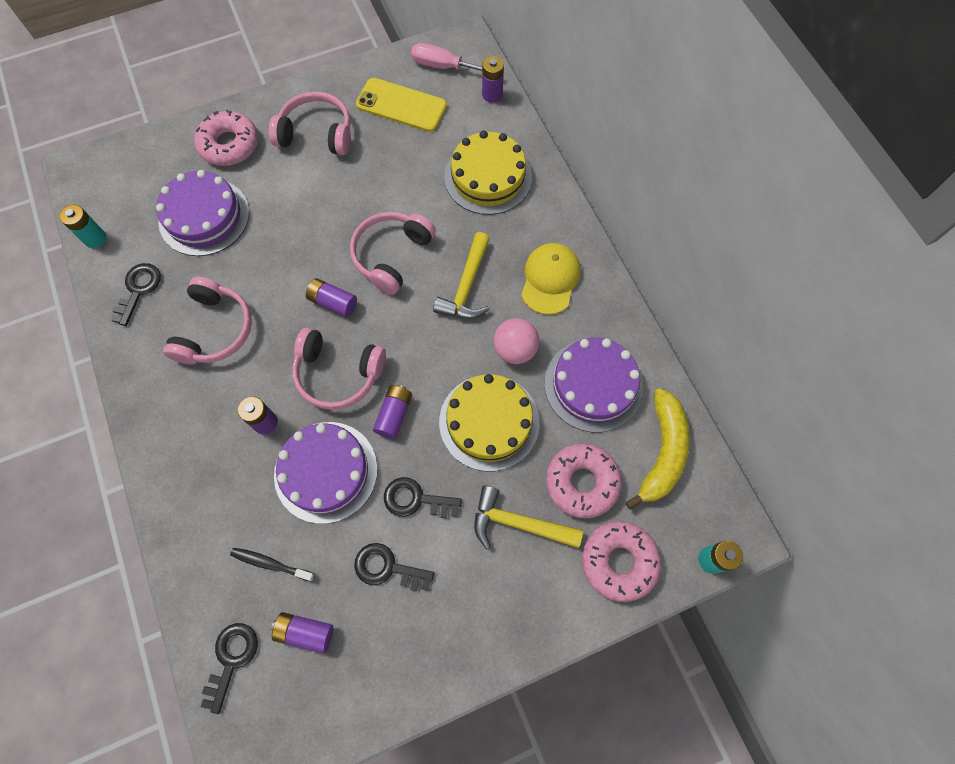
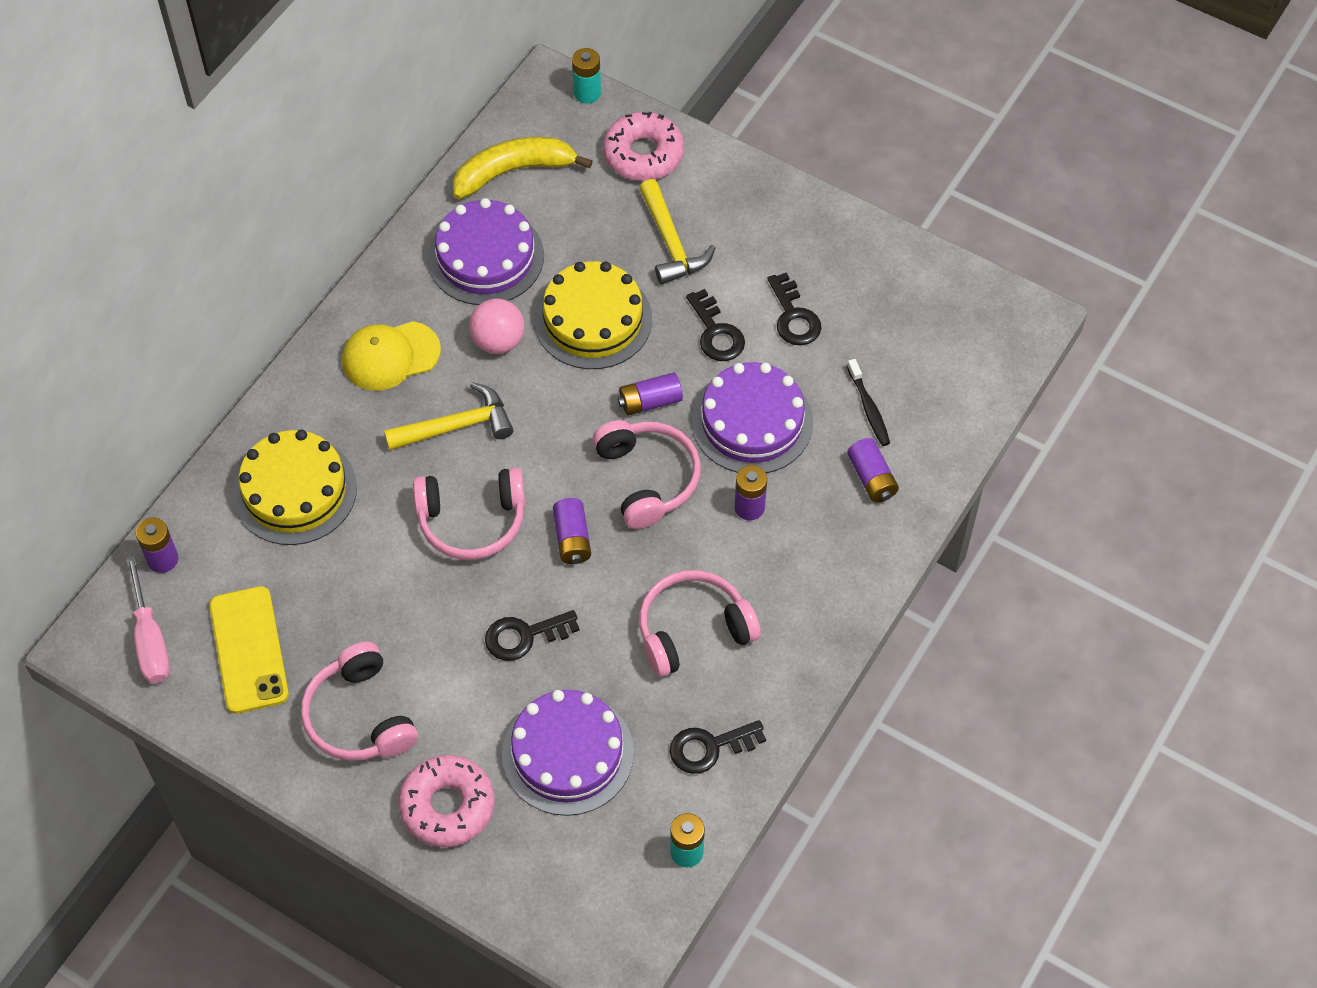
camera: 125 degrees left, 10 degrees down
black key [201,623,258,714] -> black key moved to [485,610,580,661]
purple battery [271,612,333,654] -> purple battery moved to [847,438,899,503]
pink donut [546,443,622,519] -> none

